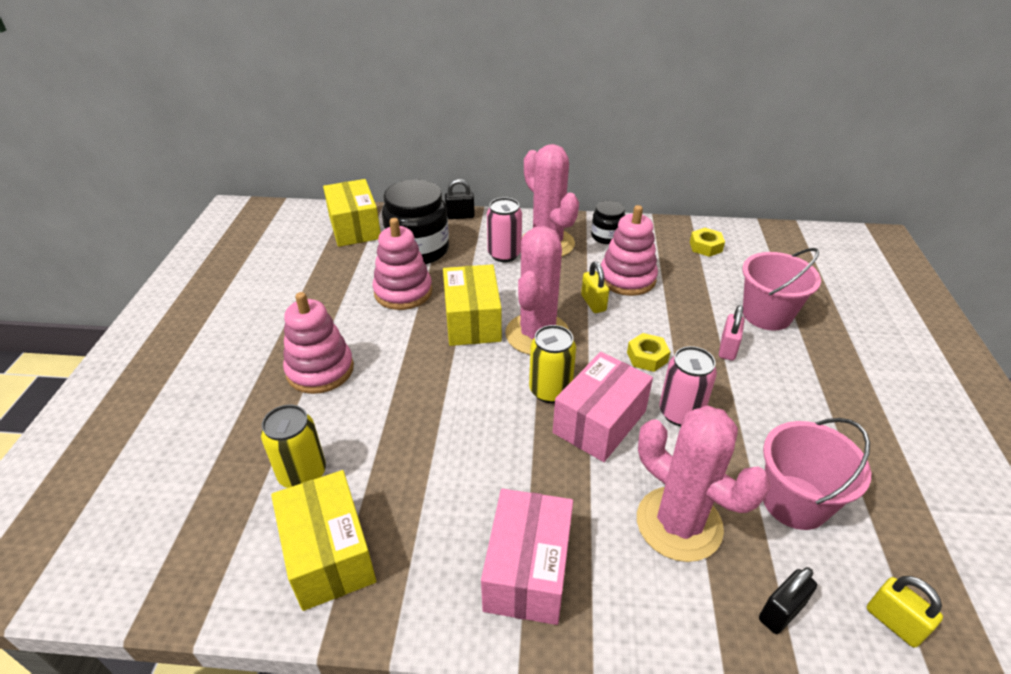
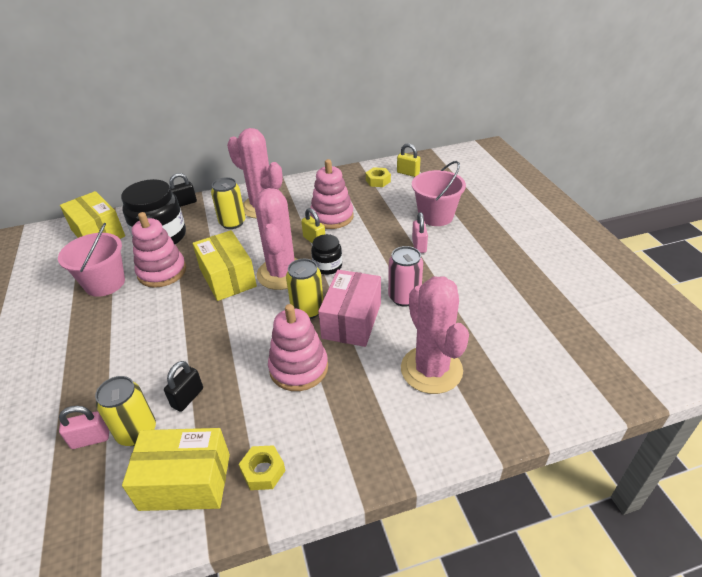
camera: 20 degrees left, 0 degrees up
yellow box [271,470,376,611] -> yellow box turned 45 degrees counterclockwise [122,428,230,511]
pink stacking toy [283,292,354,394] -> pink stacking toy moved to [268,304,328,391]
pink box [481,489,573,625] -> none
pink can [487,197,522,262] -> yellow can [211,177,245,229]
black jar [591,201,625,244] -> black jar moved to [311,234,342,275]
yellow nut [627,333,670,372] -> yellow nut moved to [239,445,286,490]
pink cactus [637,405,771,562] -> pink cactus turned 45 degrees clockwise [401,276,469,394]
black padlock [759,567,817,634] -> black padlock moved to [164,361,203,412]
pink bucket [763,418,871,530] -> pink bucket moved to [58,223,125,297]
yellow padlock [867,576,943,648] -> yellow padlock moved to [397,143,421,177]
none -> pink padlock [59,406,109,449]

